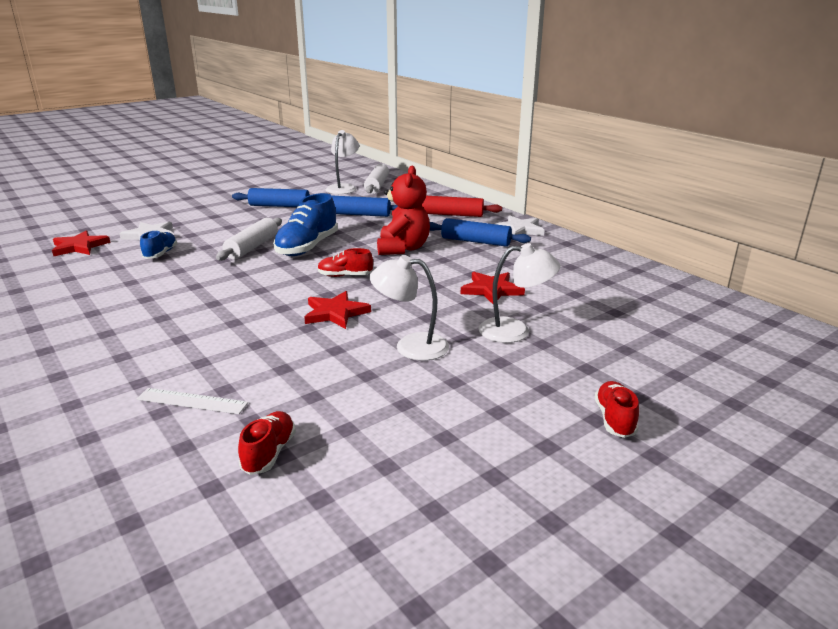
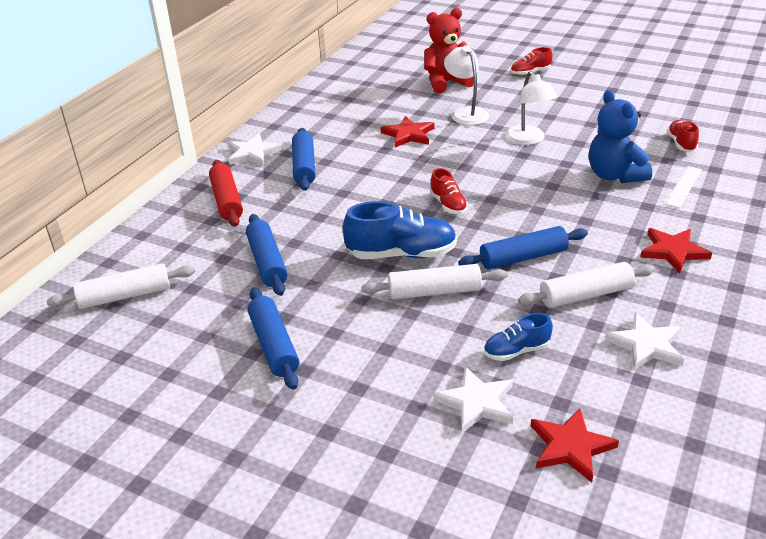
camera: 115 degrees left, 10 degrees up
white ruler [137,388,248,414] -> white ruler turned 45 degrees clockwise [665,166,702,208]
red shoe [238,411,296,475] -> red shoe turned 105 degrees clockwise [667,120,699,152]
red star [304,291,371,329] -> red star moved to [640,228,712,273]
white lamp [326,130,359,194] -> none
red teddy bear [377,166,430,255] -> red teddy bear moved to [424,8,474,94]
none -> blue rolling pin [458,226,588,270]
none -> white rolling pin [518,262,655,308]
none -> blue teddy bear [589,90,652,183]
none -> white star [605,312,684,370]

